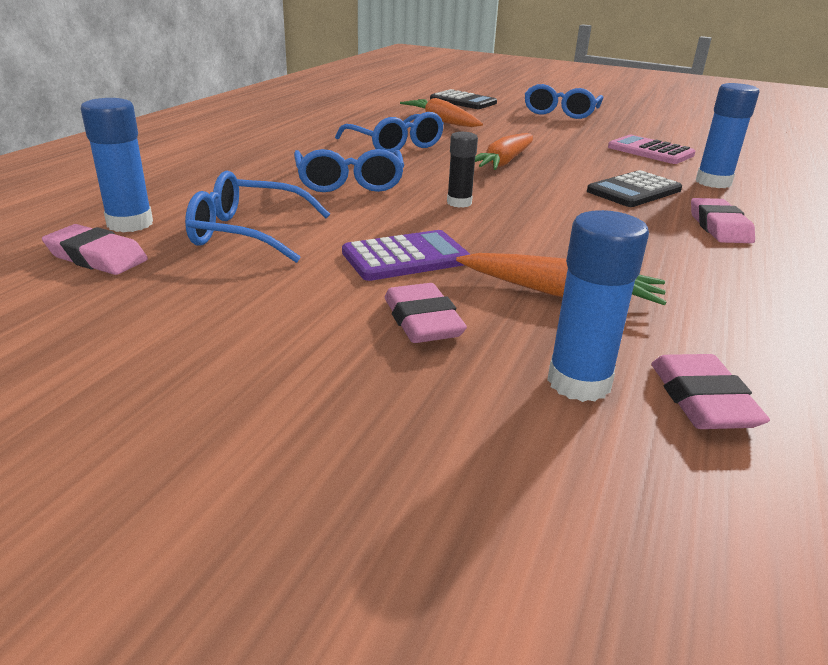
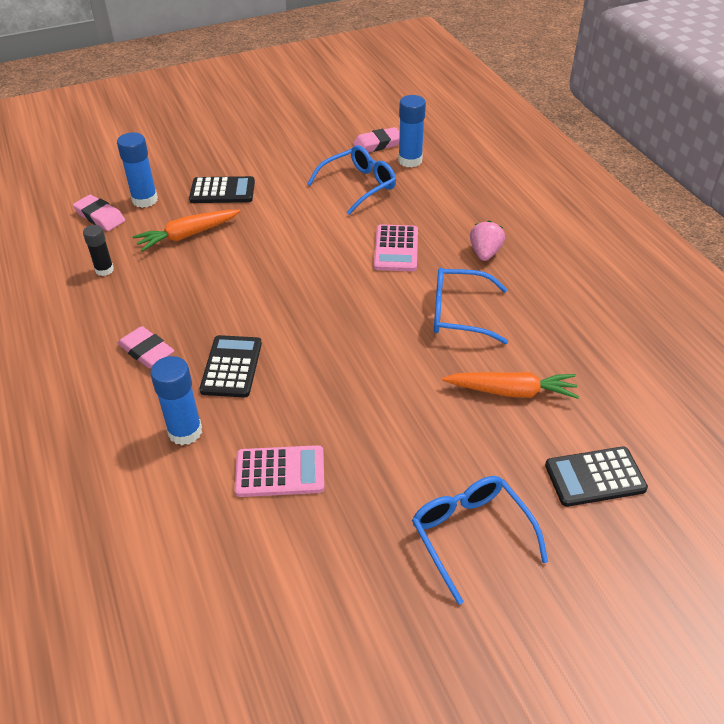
camera: 135 degrees right, 15 degrees up
blue glasses [294,149,404,192] -> pink calculator [374,224,418,272]
purple calculator [342,230,470,281] -> none
pink eraser [385,283,467,343] -> black calculator [189,176,255,203]
black glue stick [447,132,478,208] -> black glue stick moved to [83,225,114,276]
orange carrot [475,133,533,170] -> none
none -> pink strawberry [470,220,505,261]

